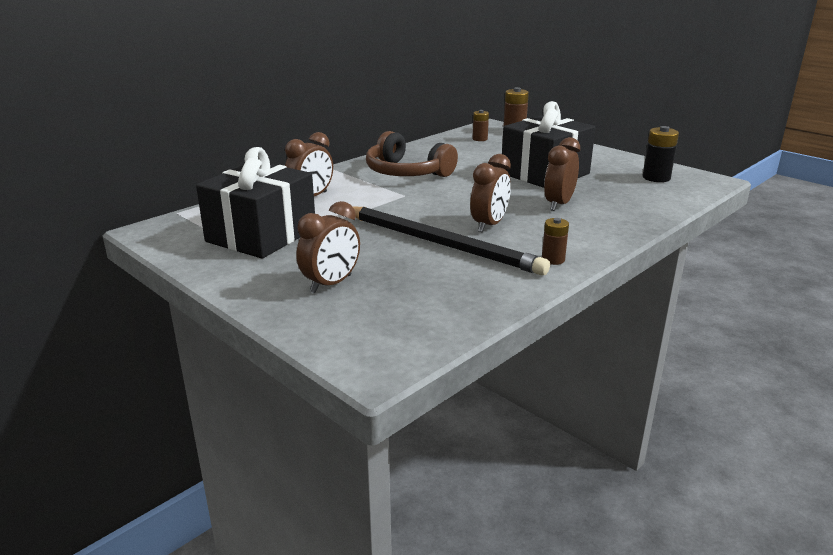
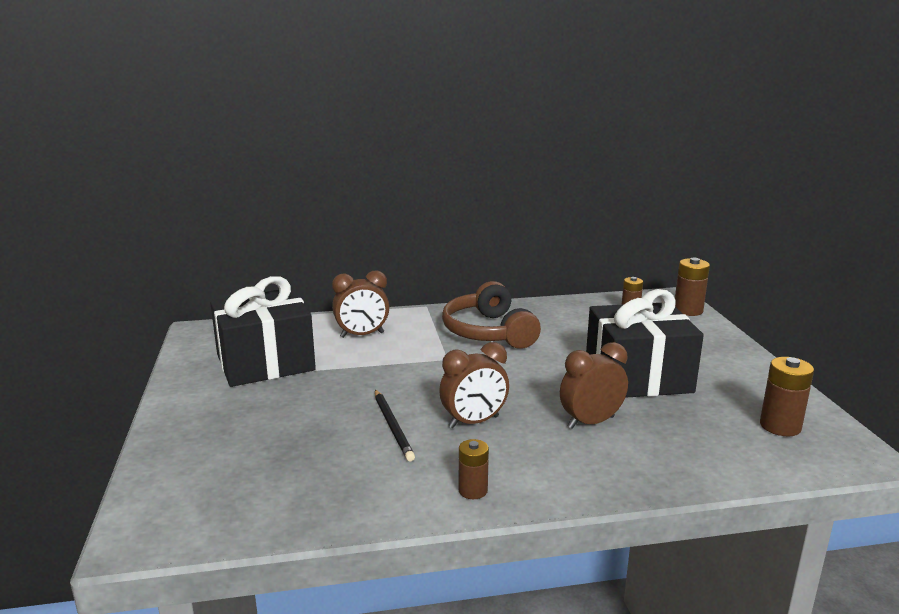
camera: 35 degrees right, 5 degrees down
brown clock [296,201,360,293] -> none
black pencil [352,206,550,275] -> black pencil [375,390,415,461], size x0.48
black battery [643,126,679,182] -> brown battery [760,357,814,436]

